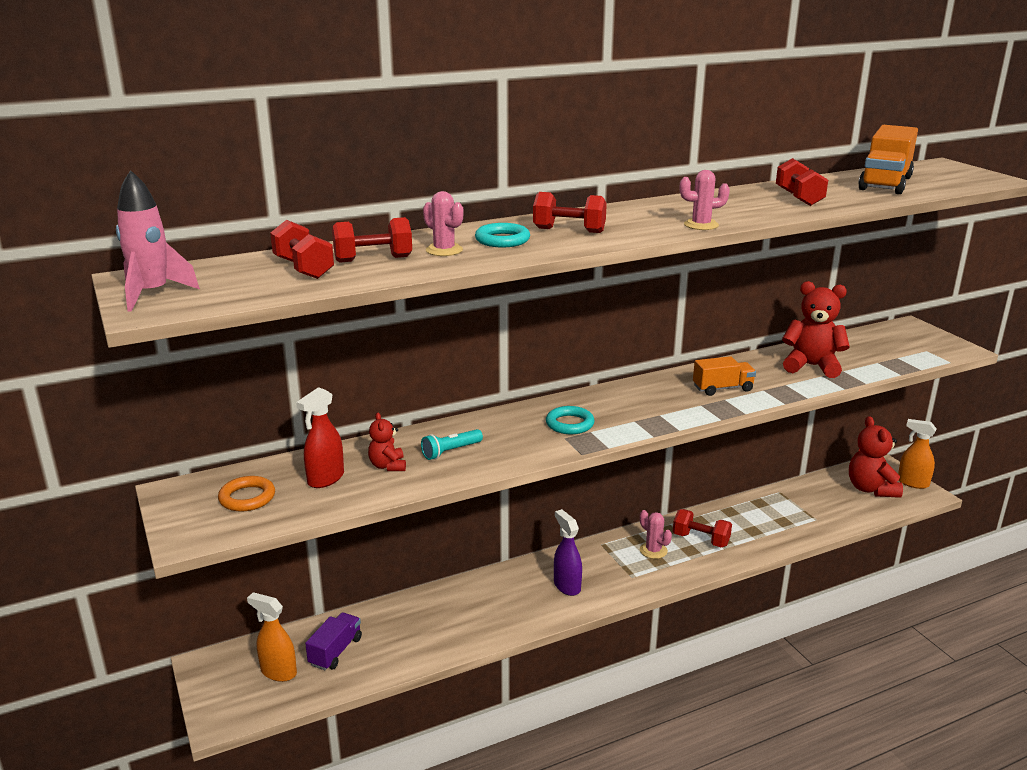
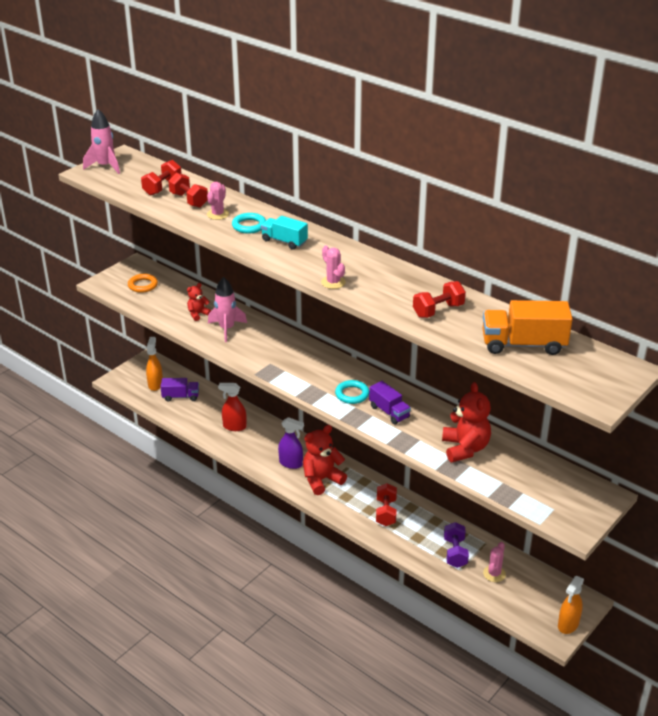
camera: 65 degrees right, 10 degrees up
red spray bottle [296,387,344,488] -> red spray bottle moved to [218,383,247,431]
turquoise flashlight [421,429,483,460] -> pink rocket [208,277,247,342]
red dumbbell [533,192,607,233] -> turquoise truck [261,216,308,249]
turquoise ring [546,406,594,434] -> turquoise ring moved to [335,380,369,404]
purple spray bottle [554,509,582,596] -> purple spray bottle turned 75 degrees clockwise [278,417,304,469]
pink cactus [640,510,672,559] -> pink cactus moved to [483,542,506,582]
orange truck [693,356,756,396] -> purple truck [369,381,411,424]
red teddy bear [849,416,903,498] -> red teddy bear moved to [303,425,347,495]
orange spray bottle [898,419,936,489] -> orange spray bottle turned 150 degrees counterclockwise [558,576,584,634]
none -> purple dumbbell [444,522,469,568]

